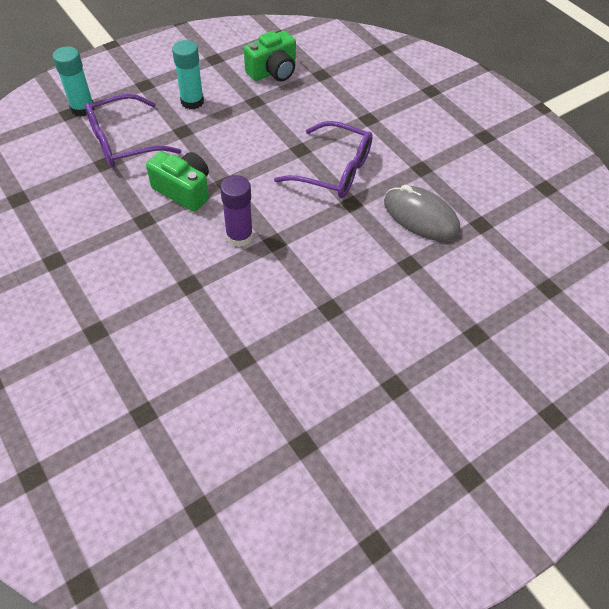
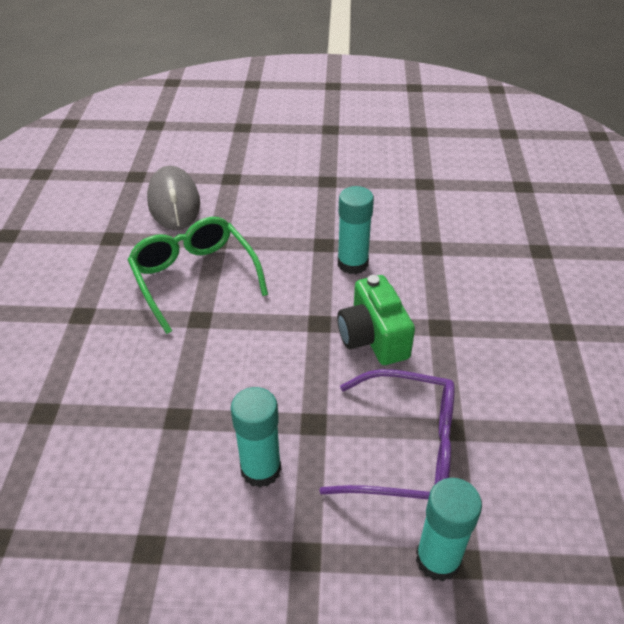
camera: 140 degrees left, 10 degrees down
purple glue stick [220,175,253,247] -> turquoise glue stick [338,186,374,274]
green camera [244,31,296,81] -> none
purple glasses [274,121,373,198] -> green glasses [127,217,268,334]

